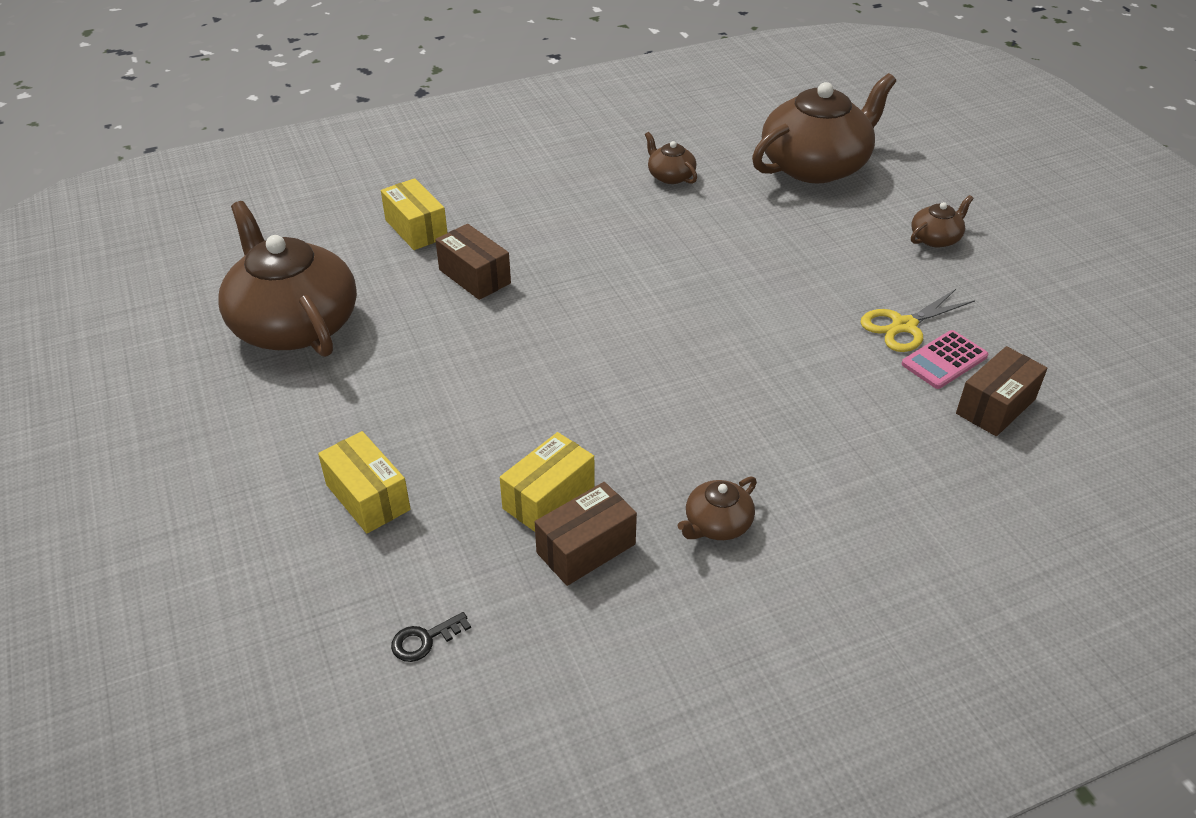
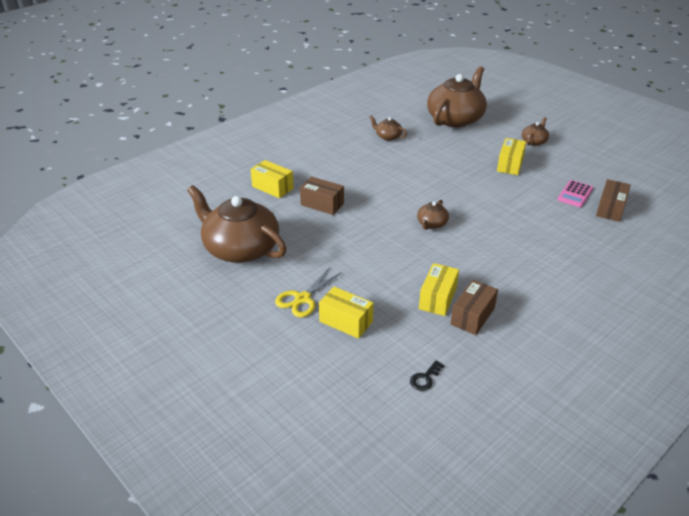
camera: 20 degrees left, 5 degrees down
brown teapot [678,477,757,540] -> brown teapot moved to [417,200,449,230]
yellow scissors [860,289,975,352] -> yellow scissors moved to [275,267,342,318]
none -> yellow box [497,138,526,175]

